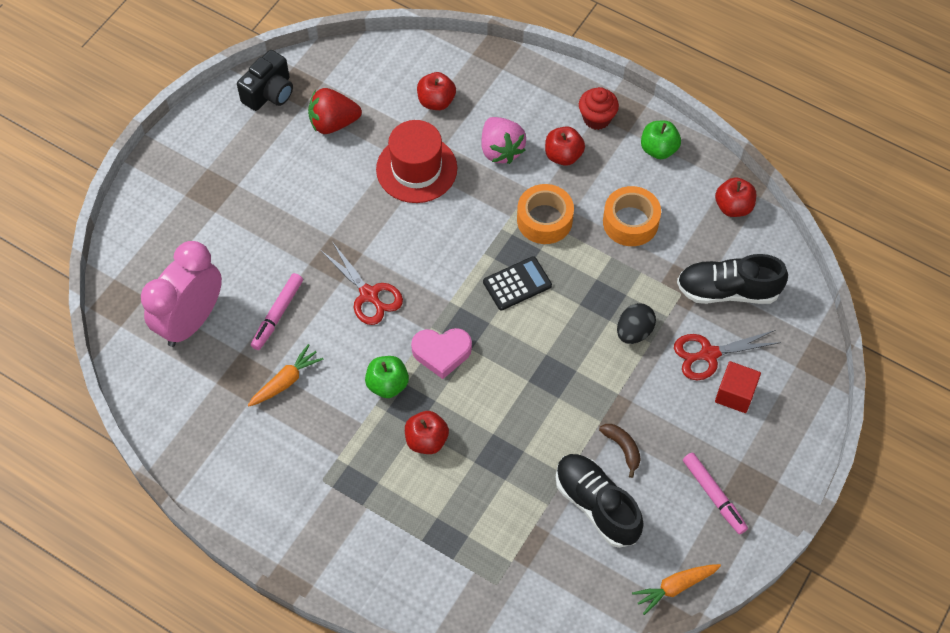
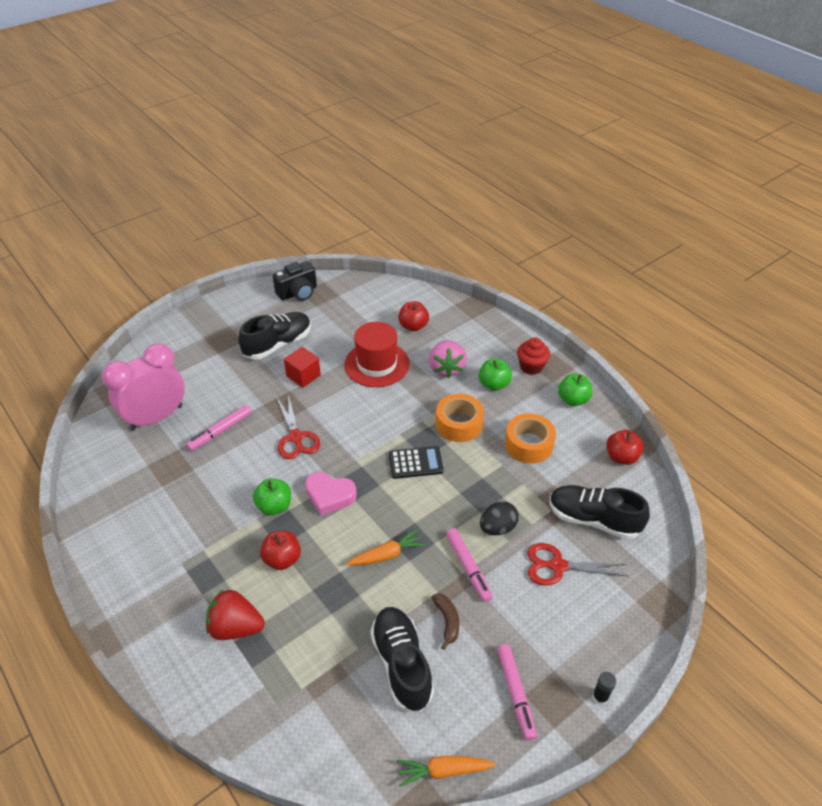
camera: 20 degrees right, 15 degrees down
orange carrot [248,344,323,406] -> orange carrot moved to [346,529,426,566]
red strawberry [308,88,362,134] -> red strawberry moved to [206,590,265,640]
red apple [545,126,585,166] -> green apple [478,359,512,391]
red cube [715,361,761,413] -> red cube moved to [284,347,321,388]
none -> black shoe [239,312,311,360]
none -> pink marker [446,528,493,602]
none -> black glue stick [592,672,616,705]

